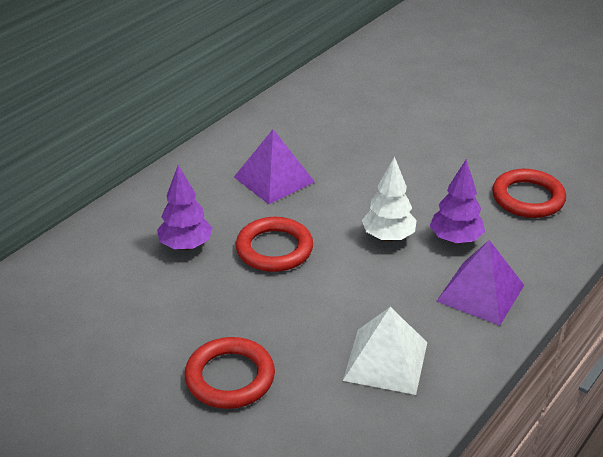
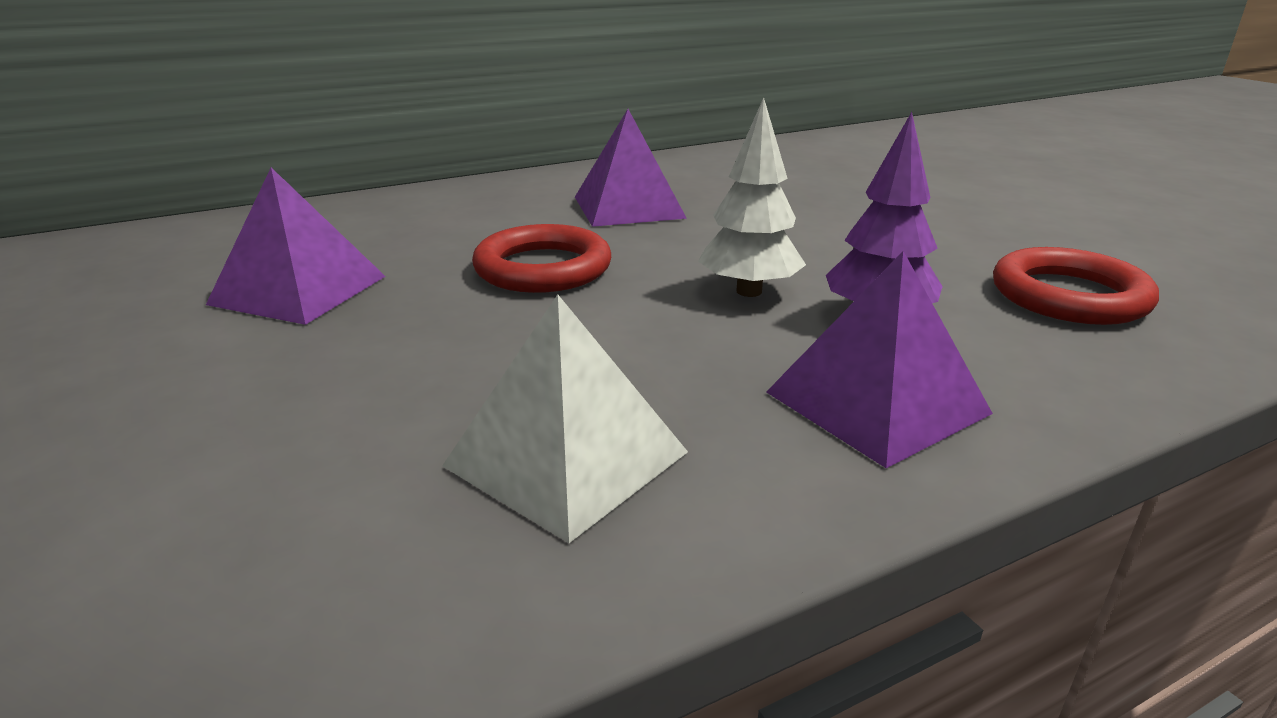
camera: 25 degrees right, 10 degrees down
purple tree [157,165,213,250] -> none
red ring [185,337,275,409] -> none
none -> purple pyramid [206,168,386,325]

